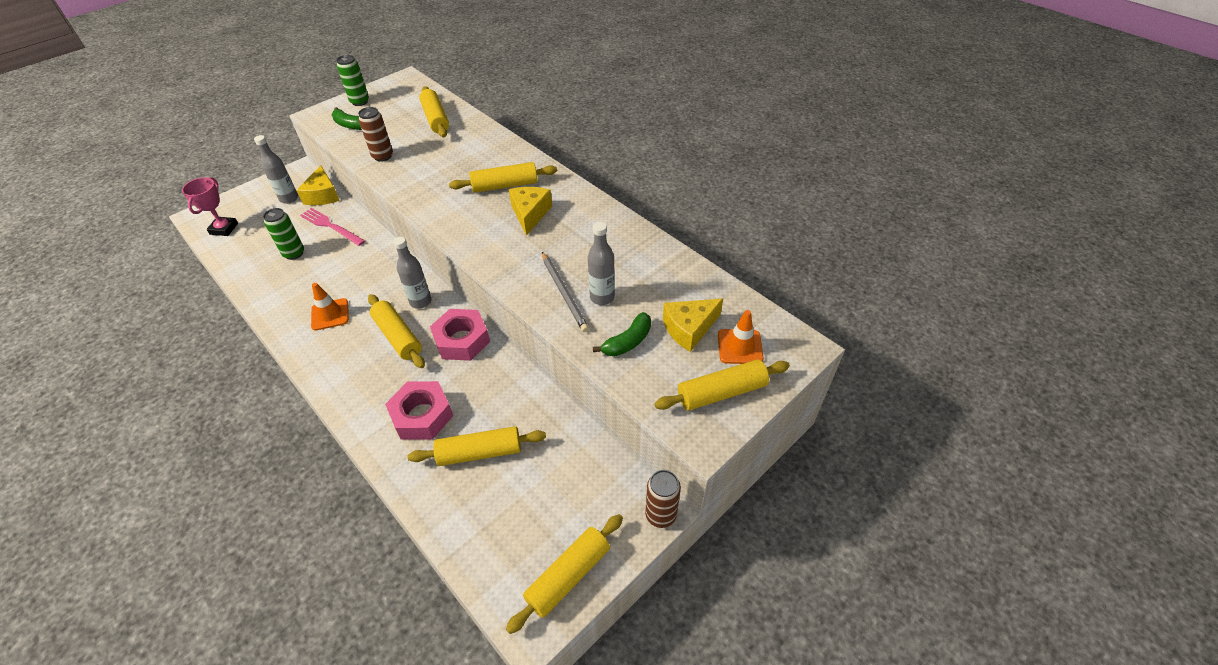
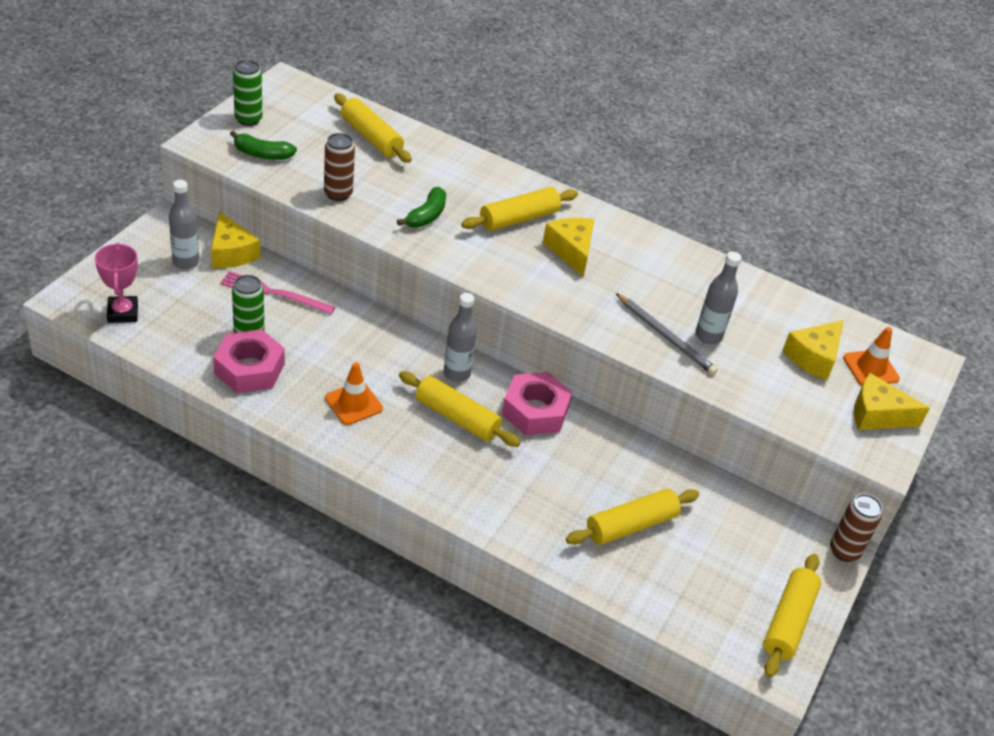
camera: 25 degrees left, 5 degrees down
pink nut [385,381,453,440] -> pink nut moved to [213,329,285,393]
green banana [593,312,651,356] -> green banana moved to [397,187,446,228]
yellow rolling pin [654,360,790,411] -> yellow cheese [854,373,930,430]

